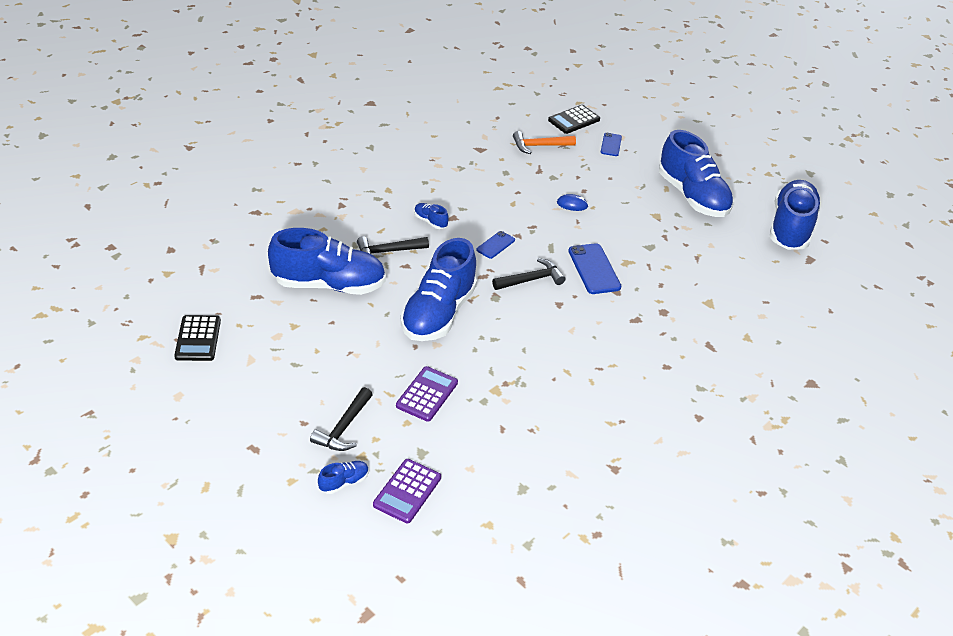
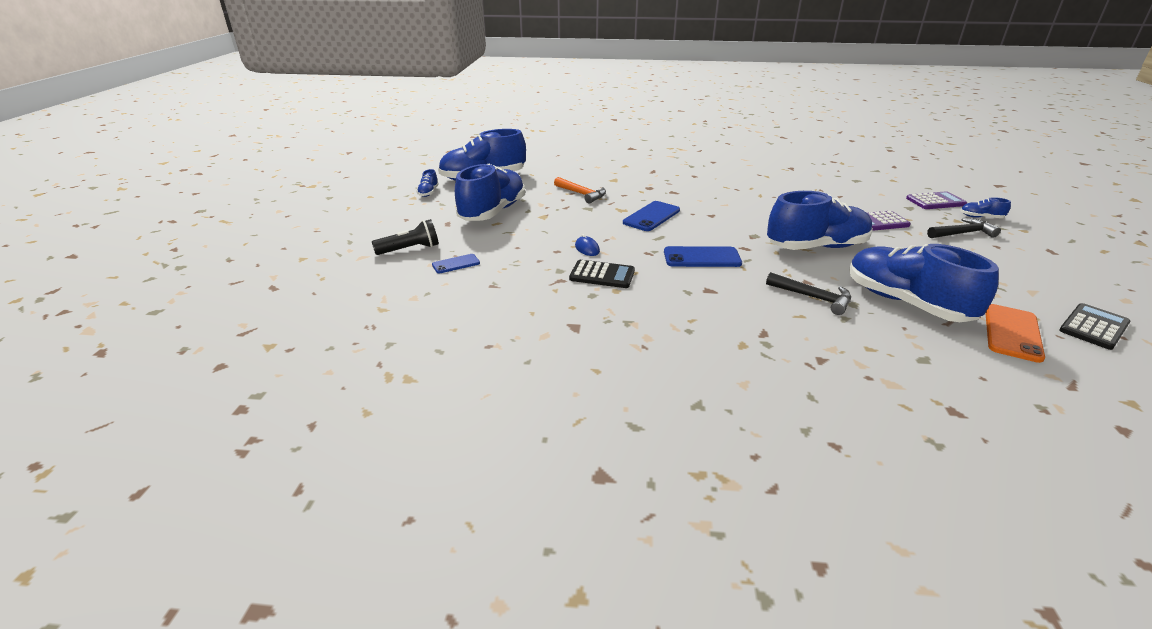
camera: 125 degrees left, 10 degrees down
blue shoe [414,203,449,229] -> blue shoe moved to [417,169,439,197]
blue phone [476,231,515,259] -> blue phone [664,246,742,267], size x1.69
black hammer [492,258,565,290] -> none
orange hammer [513,131,576,154] -> orange hammer moved to [554,177,606,204]
black calculator [548,105,600,134] -> black calculator moved to [569,260,635,288]
none -> black flashlight [372,219,439,255]
none -> orange phone [985,304,1045,363]

